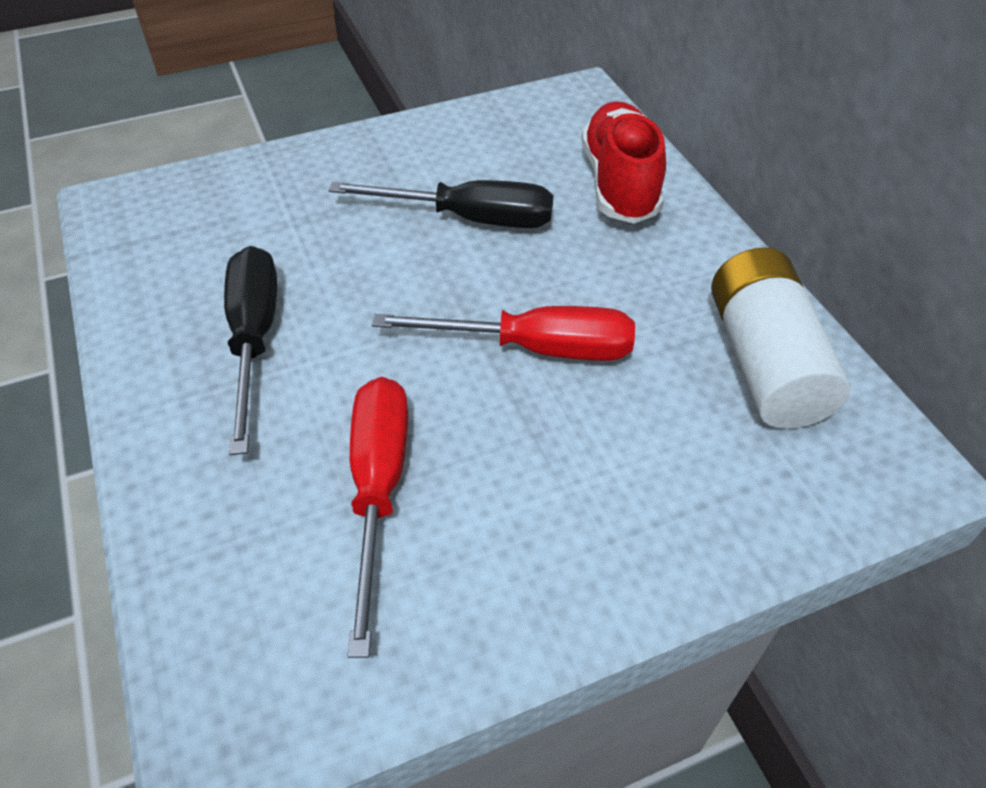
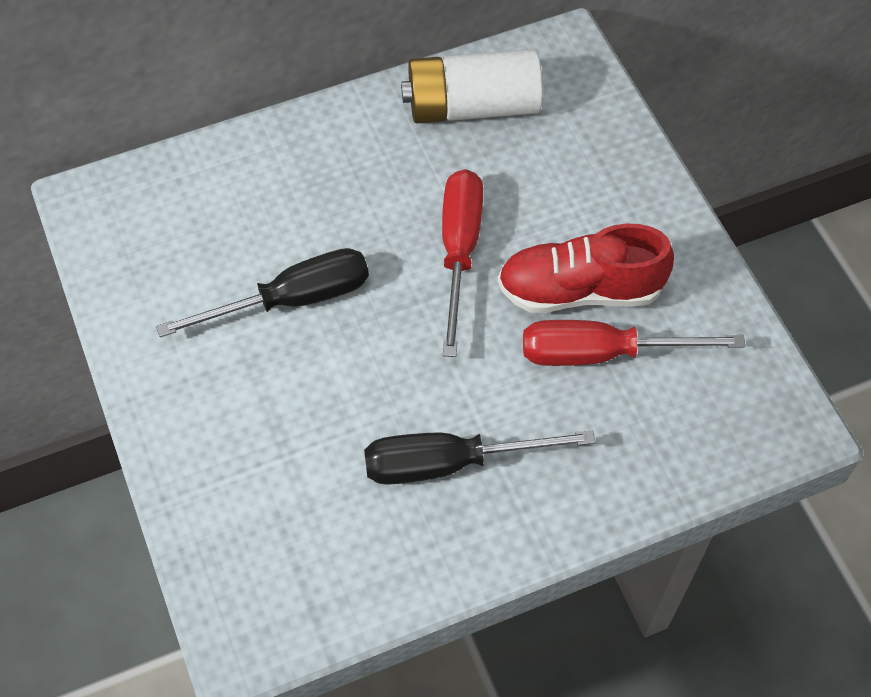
camera: 90 degrees left, 10 degrees up
black screwdriver [328,180,553,228] -> black screwdriver turned 60 degrees clockwise [156,248,369,337]
red shoe [582,102,666,224] -> red shoe moved to [498,224,674,313]

